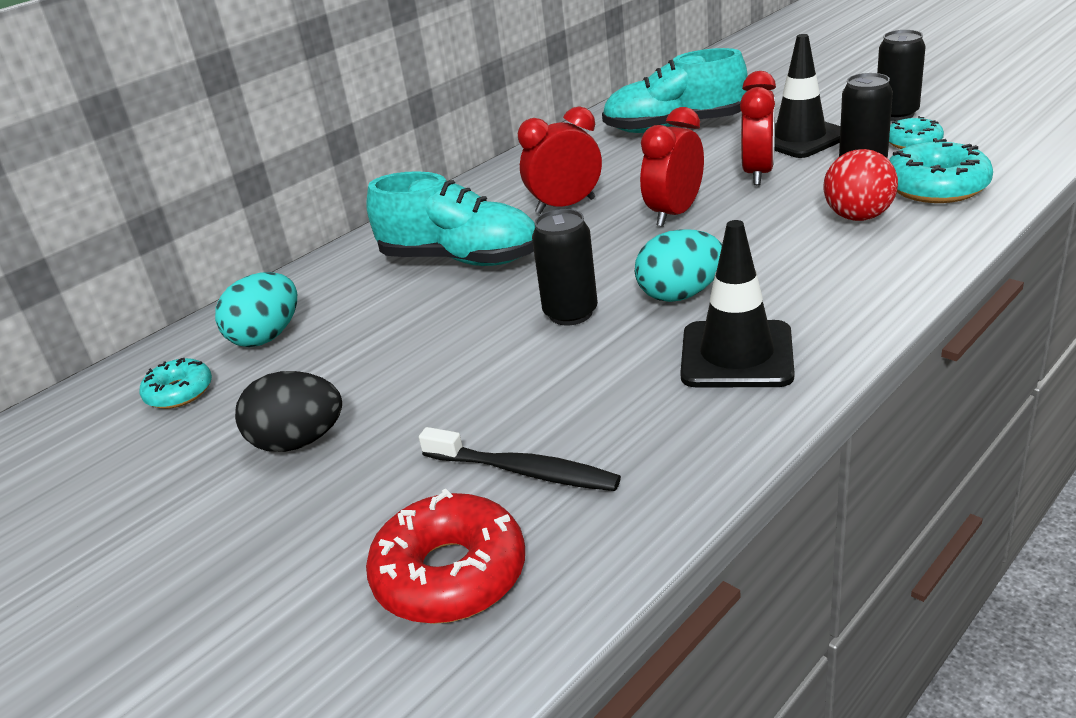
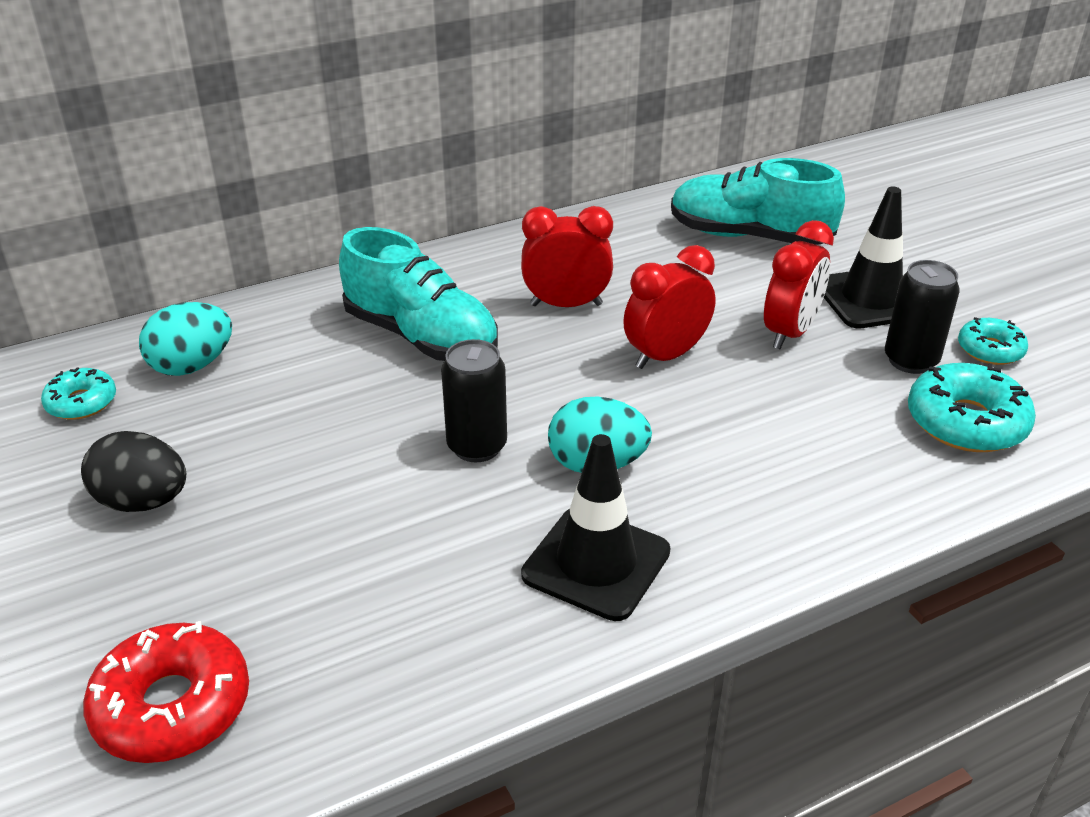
camera: 15 degrees right, 5 degrees up
black toothbrush [419,427,621,491] -> none
red ball [823,149,898,221] -> none
black can [877,30,926,121] -> none

